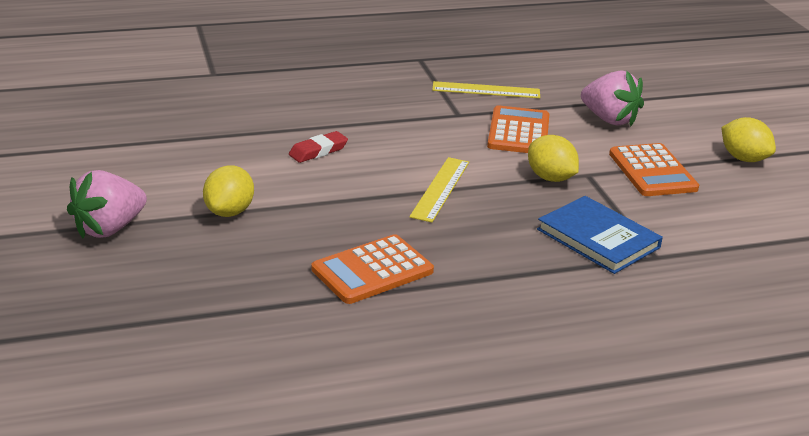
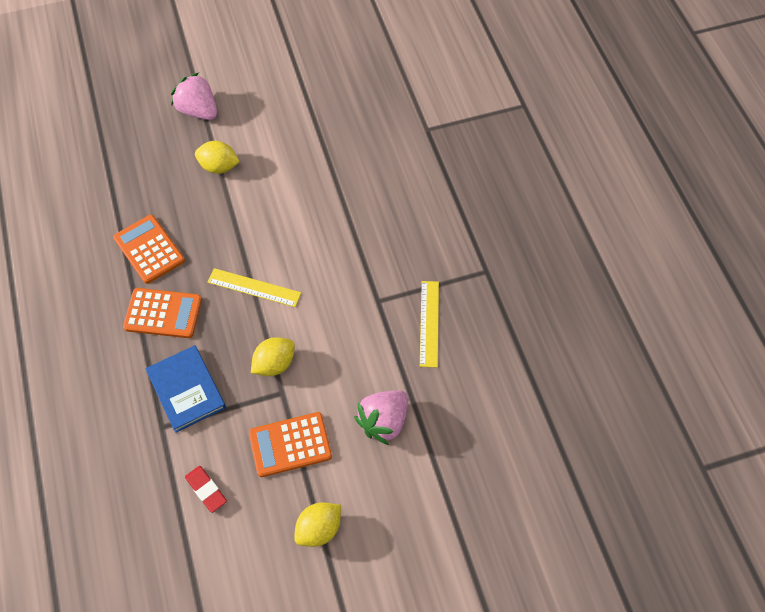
camera: 90 degrees right, 30 degrees up
red eraser [289,131,348,163] -> red eraser moved to [185,466,227,513]
orange calculator [487,105,549,153] -> orange calculator moved to [123,288,202,338]
blue book [537,196,663,274] -> blue book turned 75 degrees counterclockwise [145,345,226,433]

